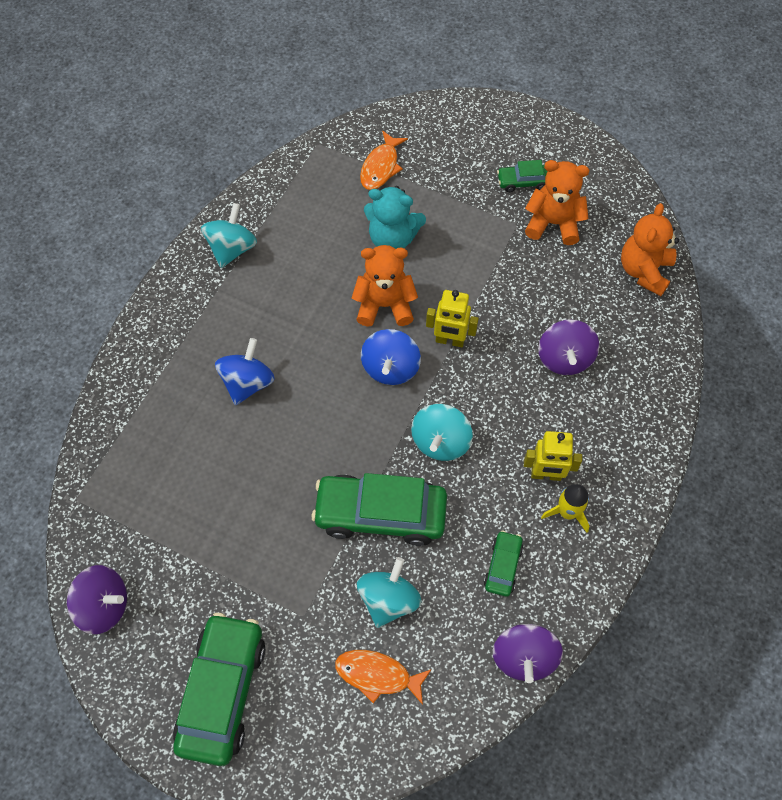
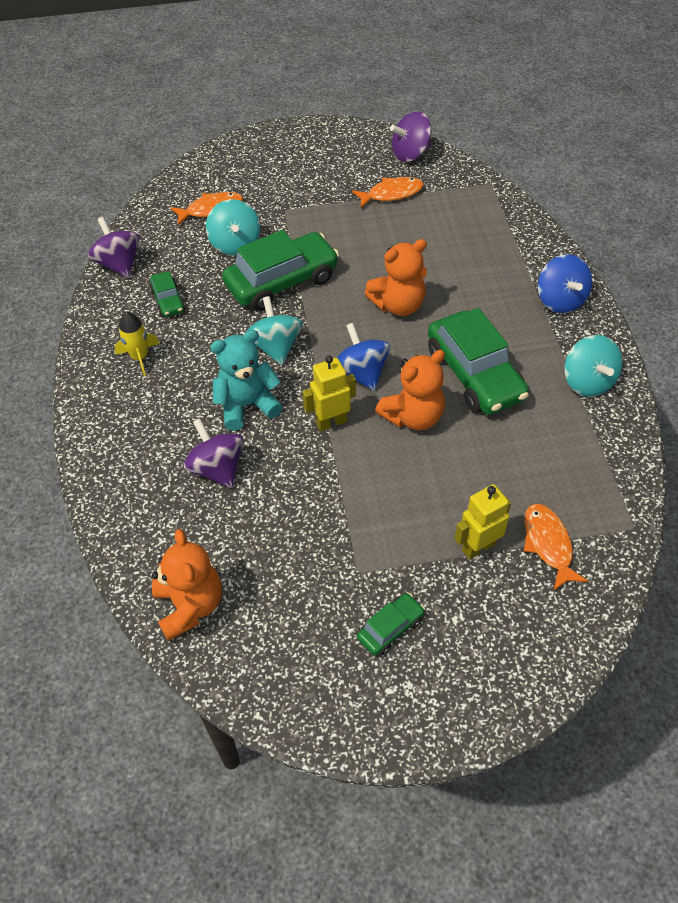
camera: 145 degrees right, 10 degrees down
green car [173,613,265,766] -> green car moved to [428,308,529,415]
blue spinning top [215,338,275,405] -> blue spinning top moved to [538,254,592,313]
turquoise teddy bear [364,186,426,249] -> turquoise teddy bear moved to [210,330,283,431]
yellow robot [524,431,582,481] -> yellow robot moved to [454,484,511,559]
orange teddy bear [525,160,589,245] -> orange teddy bear moved to [364,239,427,316]
none -> orange fish [352,177,424,208]

